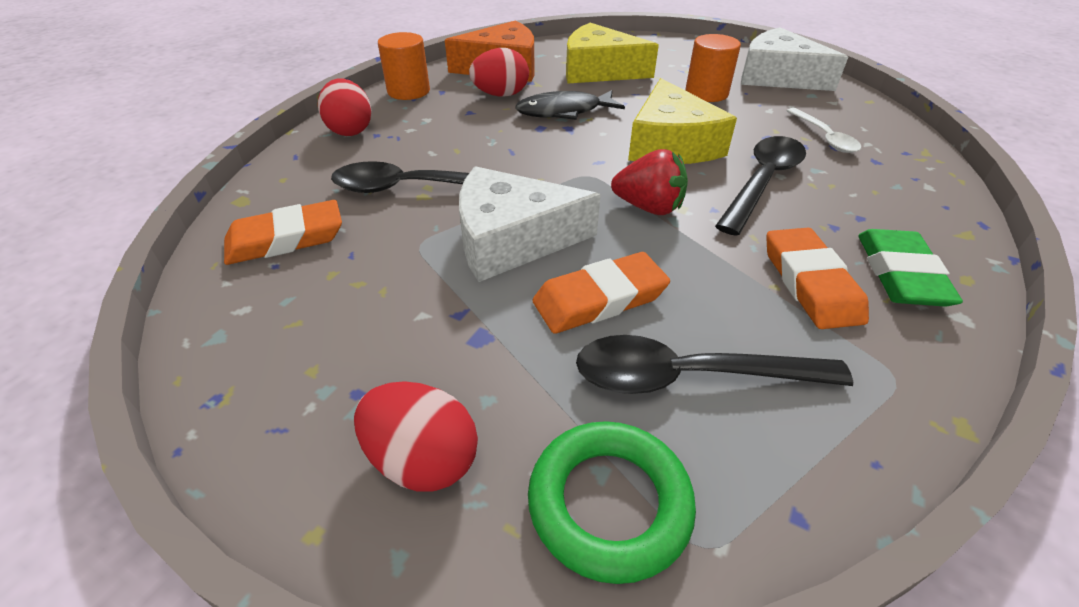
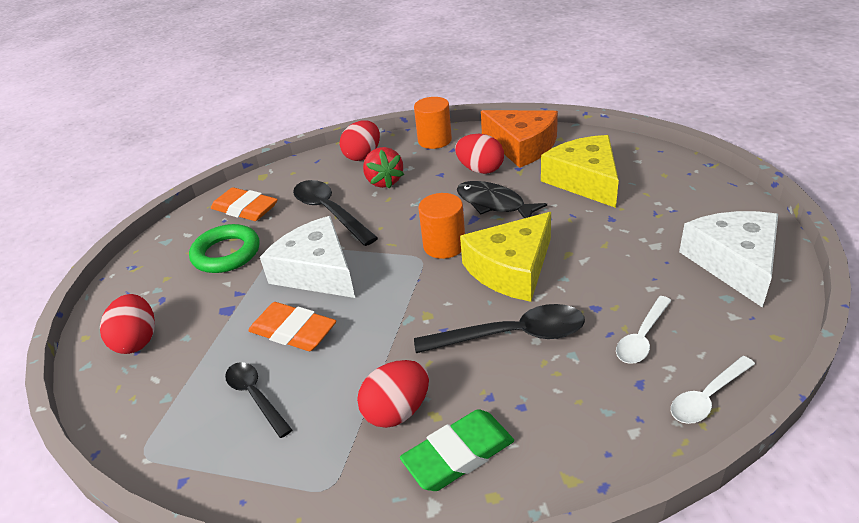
camera: 55 degrees right, 5 degrees down
green ring [528,421,696,584] -> green ring moved to [189,224,259,273]
black spoon [576,335,853,394] -> black spoon [225,362,293,438], size x0.63
red strawberry [611,149,688,215] -> red strawberry moved to [363,147,404,189]
orange cylinder [685,34,741,102] -> orange cylinder moved to [418,193,465,259]
orange eraser [766,228,869,329] -> red egg [357,360,429,428]
none -> white spoon [671,356,755,424]

